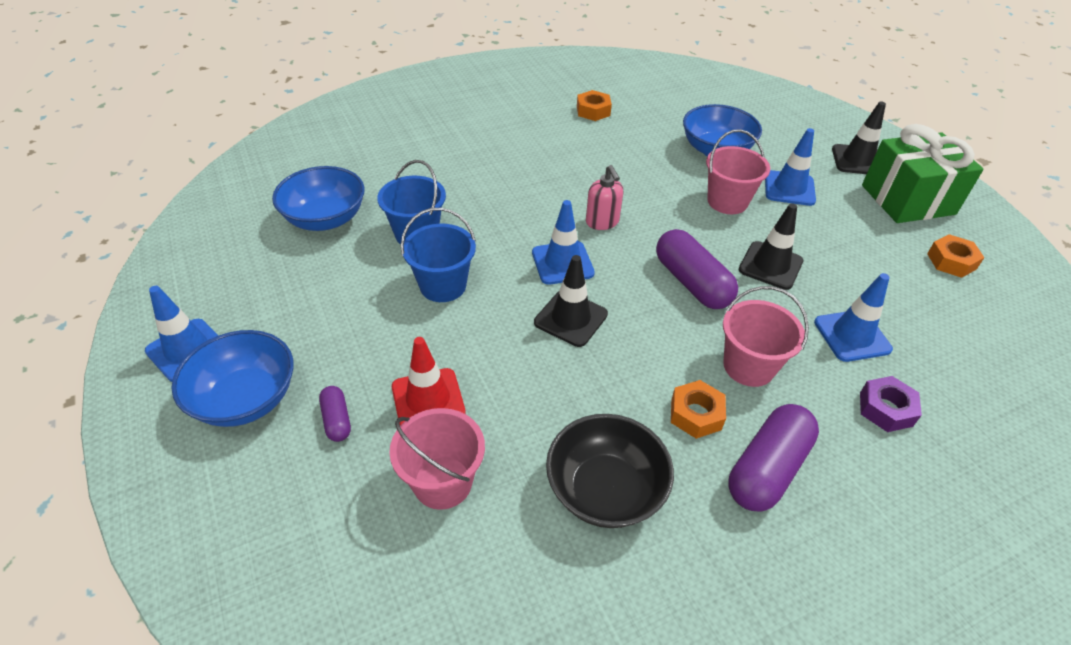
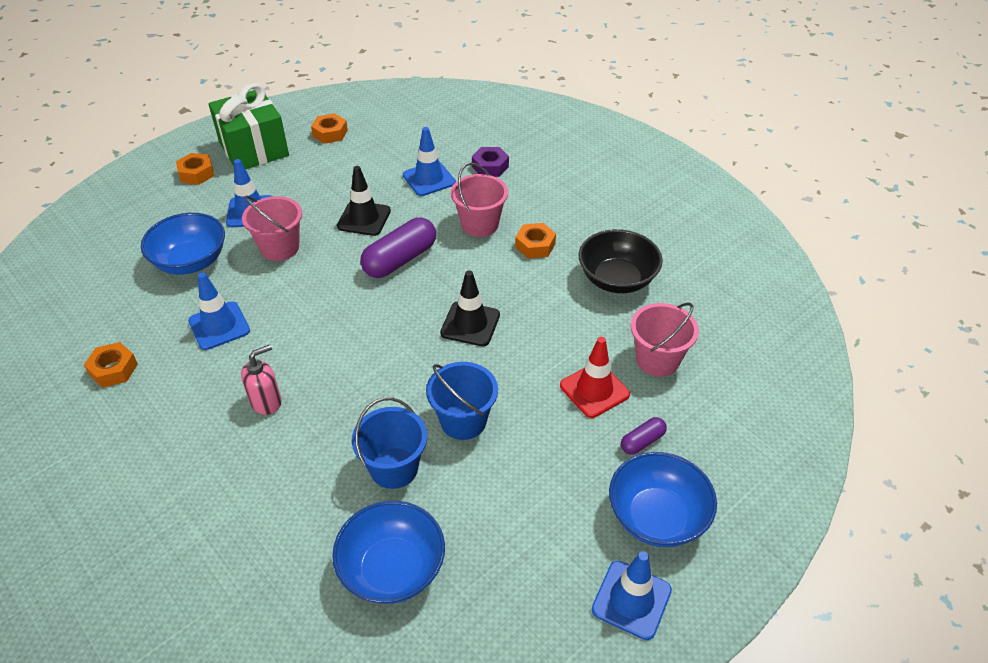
camera: 105 degrees left, 0 degrees up
blue traffic cone [532,200,595,285] -> blue traffic cone moved to [188,272,250,350]
pink soap dispenser [586,165,623,230] -> pink soap dispenser moved to [241,345,282,415]
purple capsule [729,404,819,511] -> none
black traffic cone [832,101,886,174] -> orange nut [176,153,214,185]

